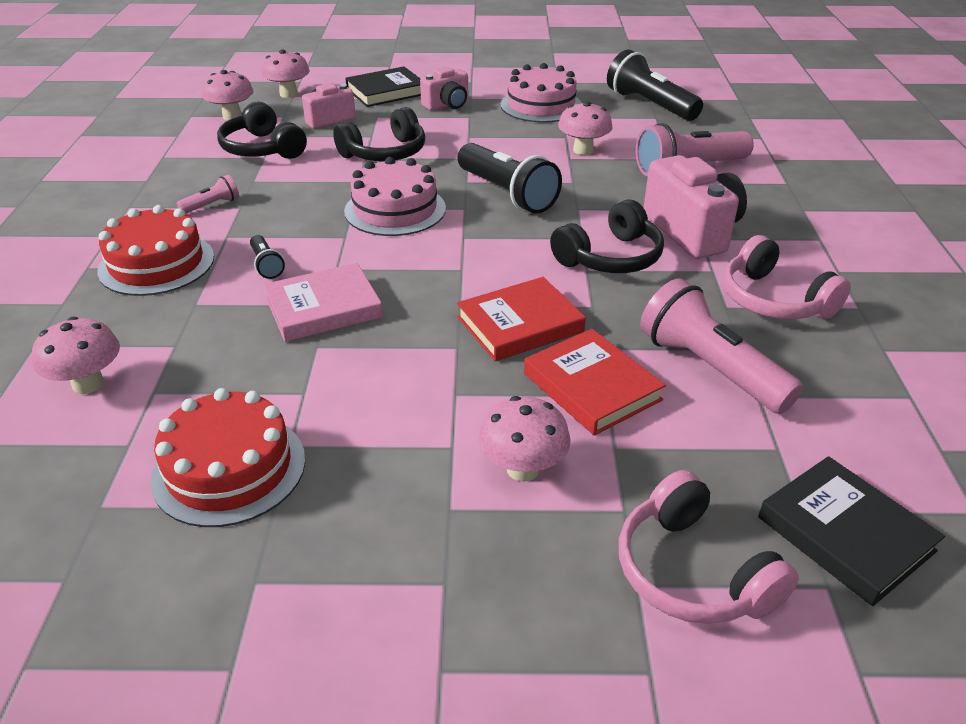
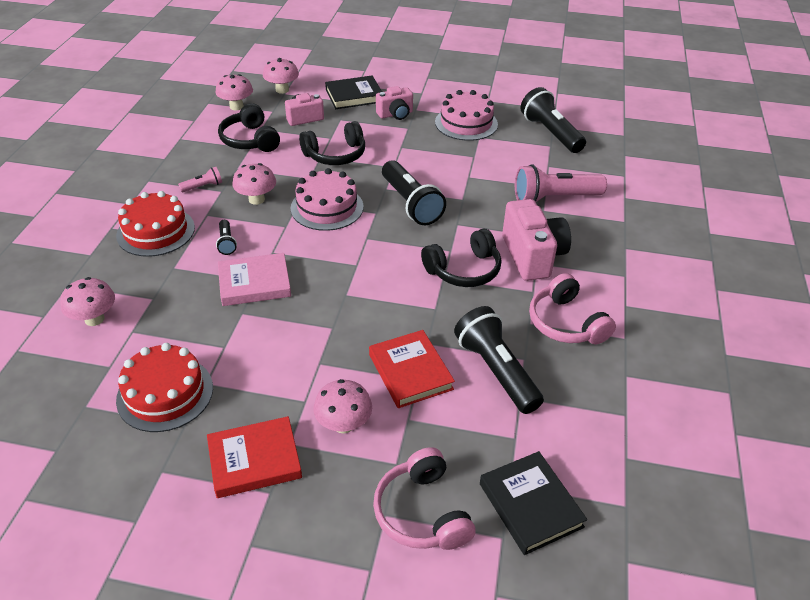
camera: 10 degrees right, 5 degrees up
red book [457,277,586,361] -> red book moved to [207,416,302,498]
pink mushroom [558,102,613,155] -> pink mushroom moved to [232,163,276,205]
pink flashlight [640,278,803,414] -> black flashlight [454,306,544,414]

